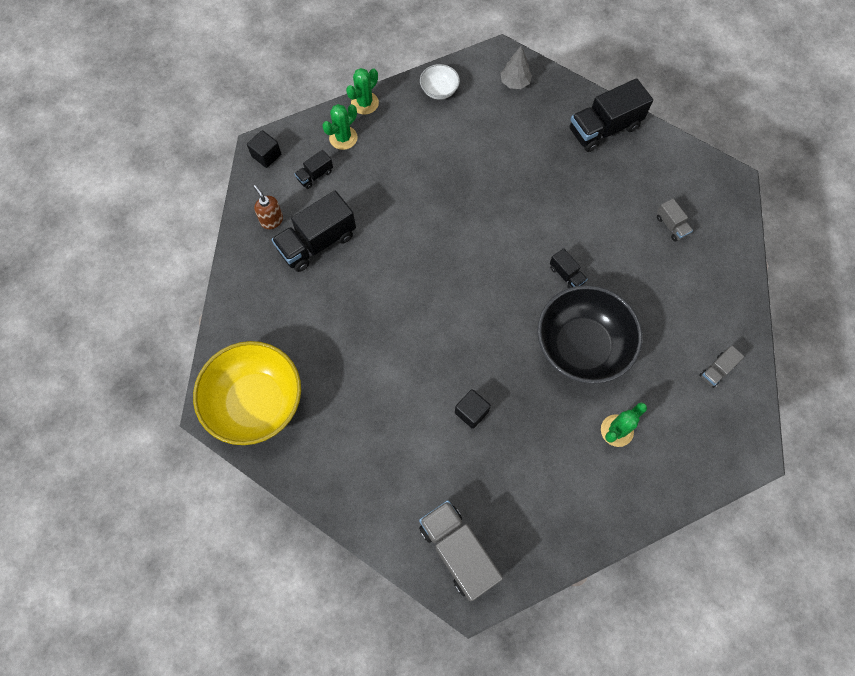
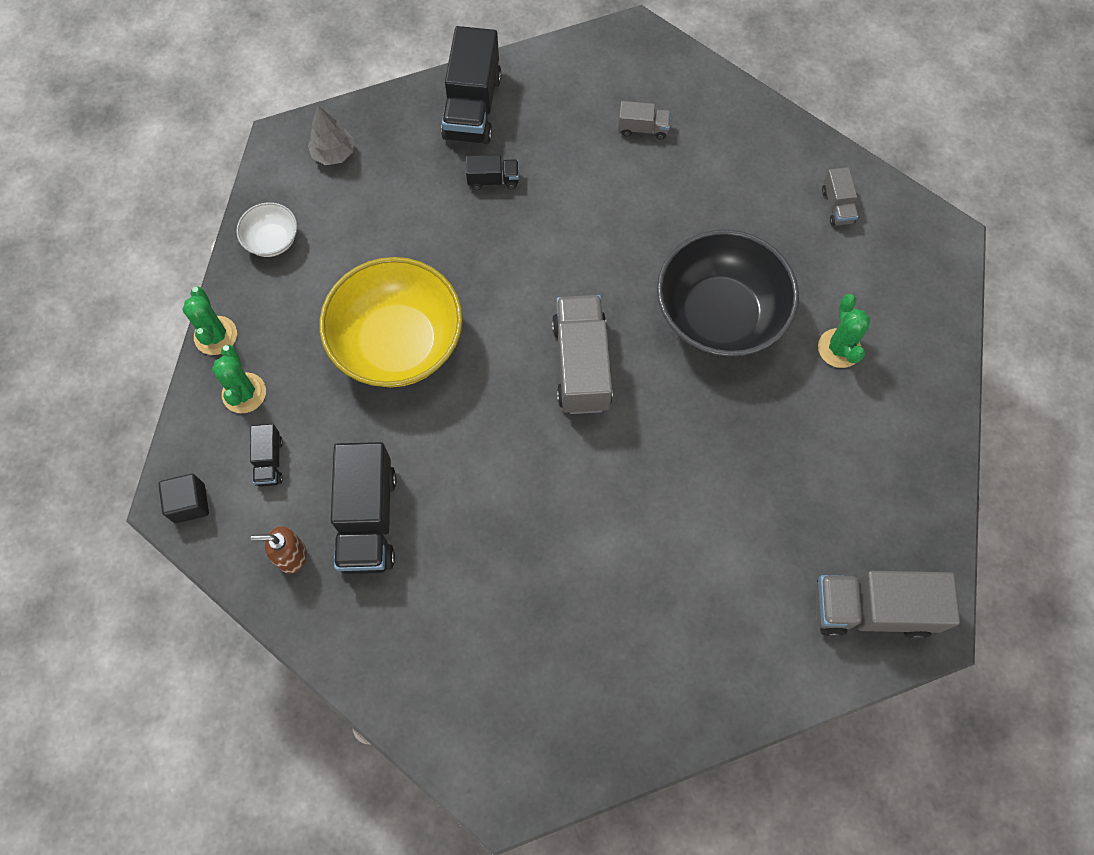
camera: 55 degrees left, 0 degrees up
yellow bowl [193,341,301,445] -> yellow bowl moved to [319,257,463,387]
black cube [455,389,491,429] -> none
black truck [550,248,588,288] -> black truck moved to [466,155,519,190]
none -> grey truck [552,295,613,414]

